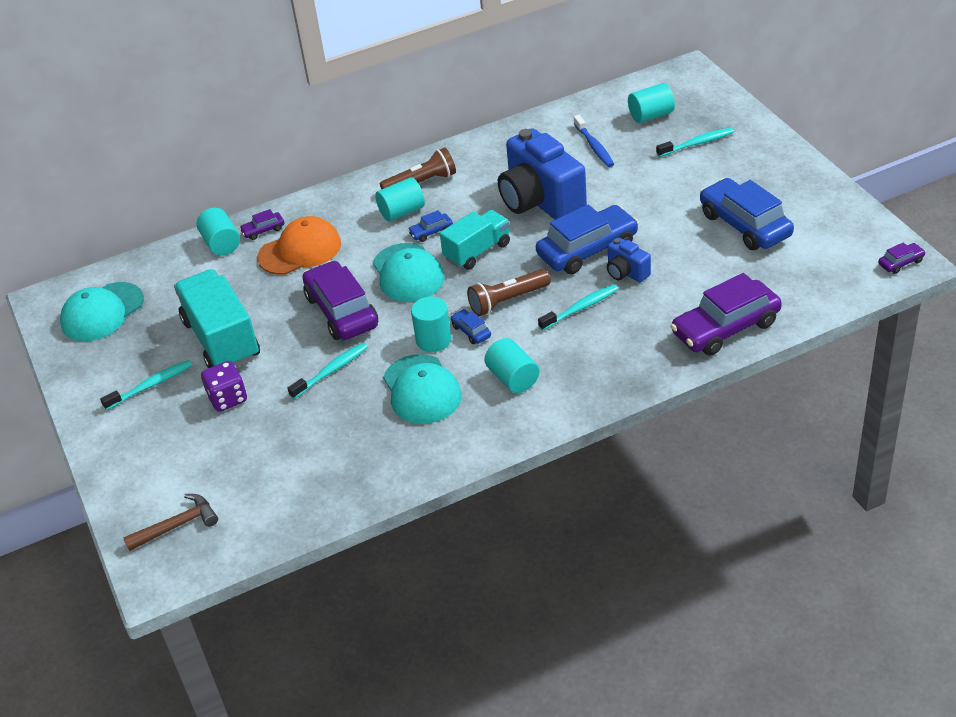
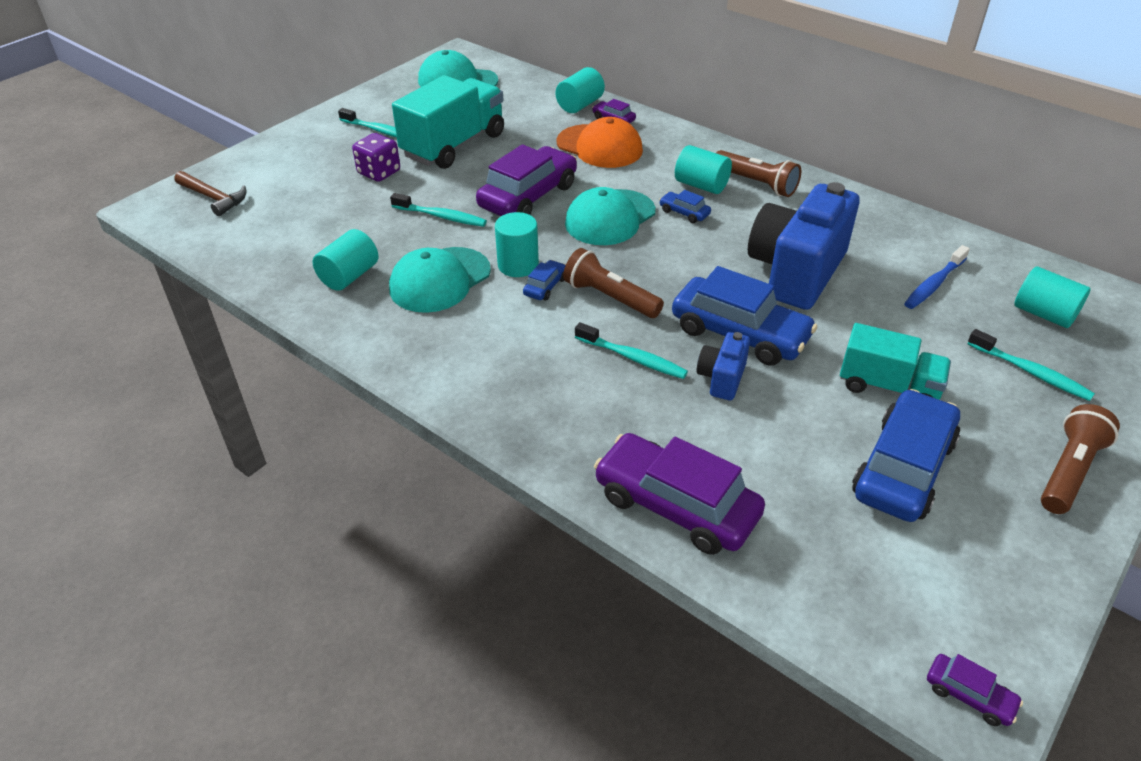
camera: 60 degrees right, 0 degrees up
turquoise truck [440,210,510,270] -> turquoise truck moved to [840,323,951,400]
turquoise cylinder [484,338,540,393] -> turquoise cylinder moved to [313,229,378,291]
none -> brown flashlight [1041,404,1120,514]

